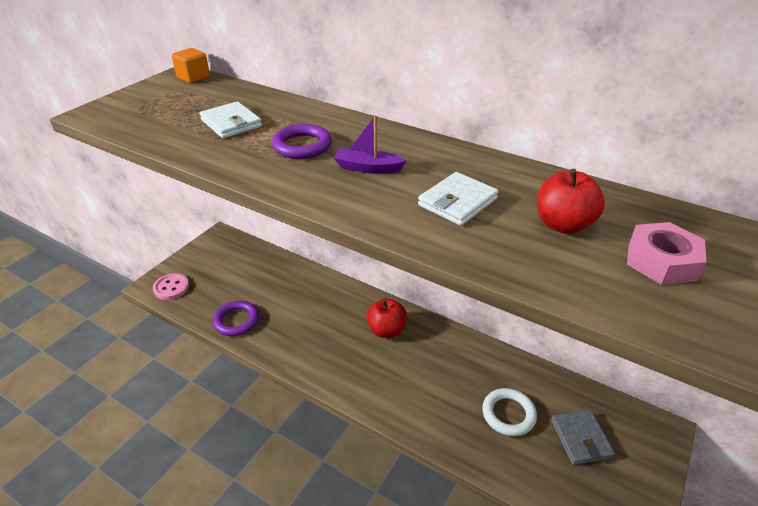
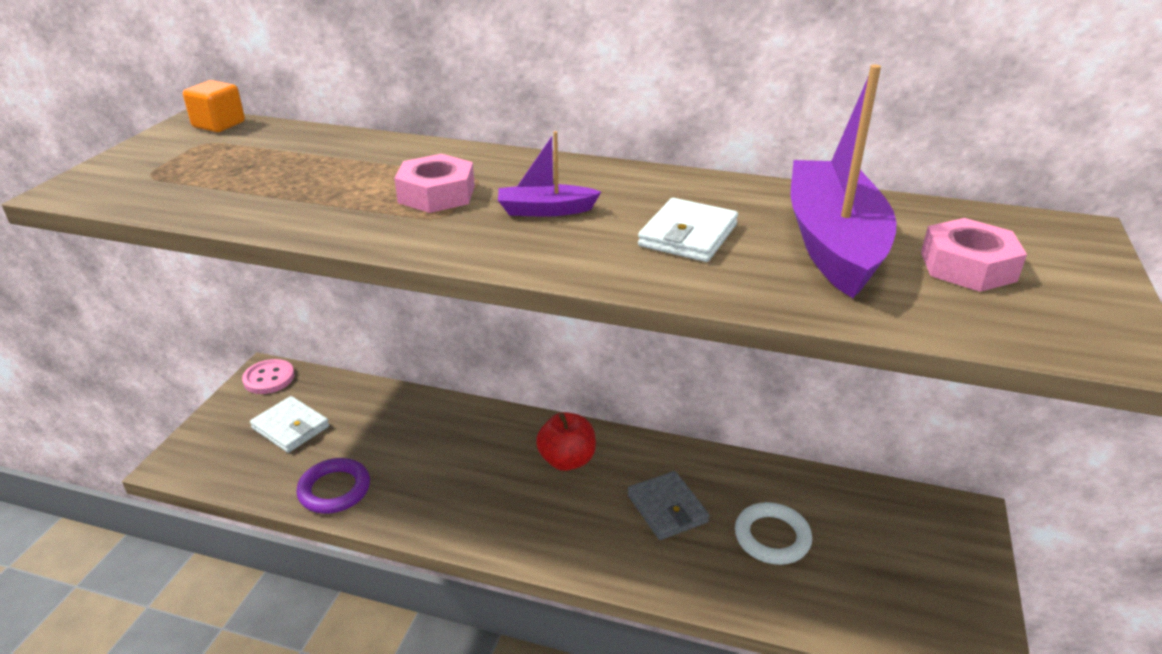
camera: 15 degrees left, 5 degrees down
pink button [153,273,189,300] -> pink button moved to [242,359,294,394]
white wallet [200,101,262,138] -> white wallet moved to [250,396,329,453]
purple ring [272,124,332,159] -> pink nut [394,154,475,213]
red apple [537,169,605,234] -> purple boat [791,64,897,298]
grey wallet [551,409,615,465] -> grey wallet moved to [627,471,710,540]

